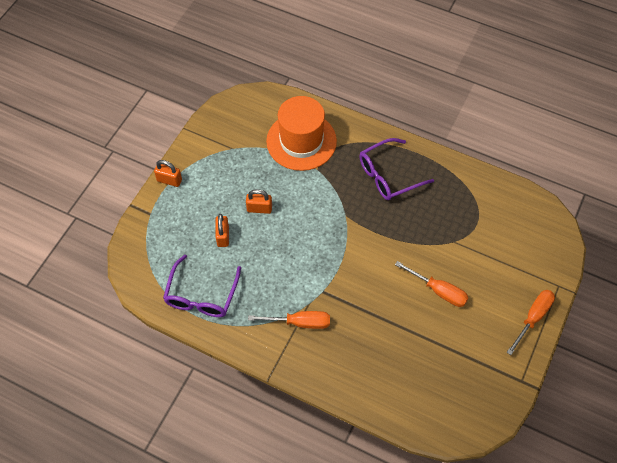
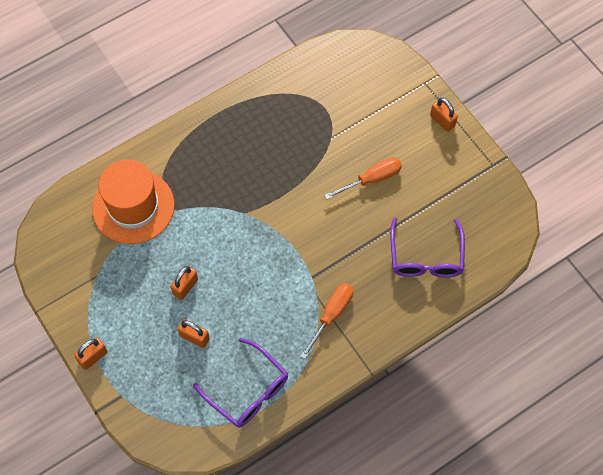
camera: 60 degrees left, 5 degrees up
purple glasses [359,138,434,200] -> purple glasses moved to [390,217,465,277]
orange screwdriver [507,290,555,355] -> orange padlock [430,98,458,132]

